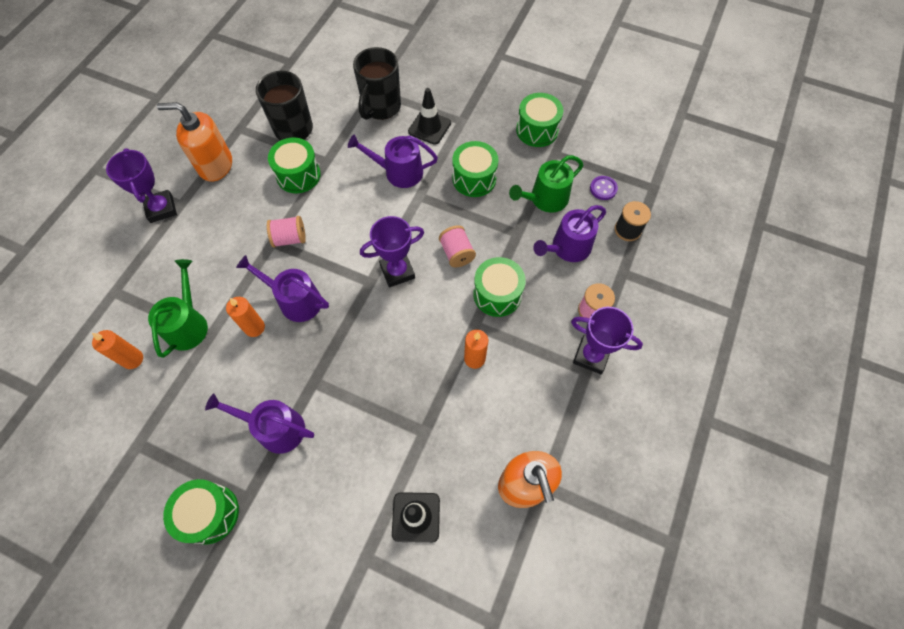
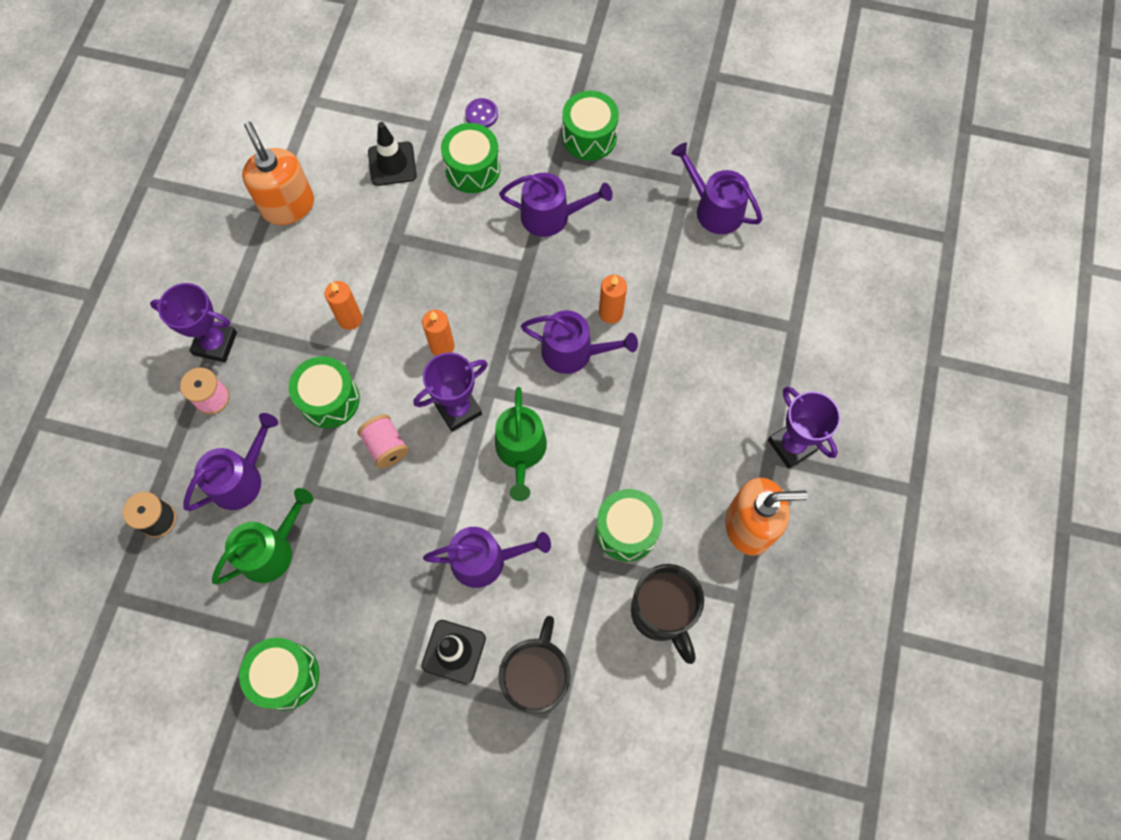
camera: 170 degrees right, 5 degrees up
orange candle [92,330,143,369] -> orange candle moved to [422,310,455,356]
green watering can [148,259,208,358] -> green watering can moved to [495,387,547,501]
pink spool [267,216,306,248] -> none
green drum [452,141,499,197] -> green drum moved to [441,123,500,193]
purple button [590,176,618,200] -> purple button moved to [465,98,498,128]
none -> purple watering can [671,143,763,234]

